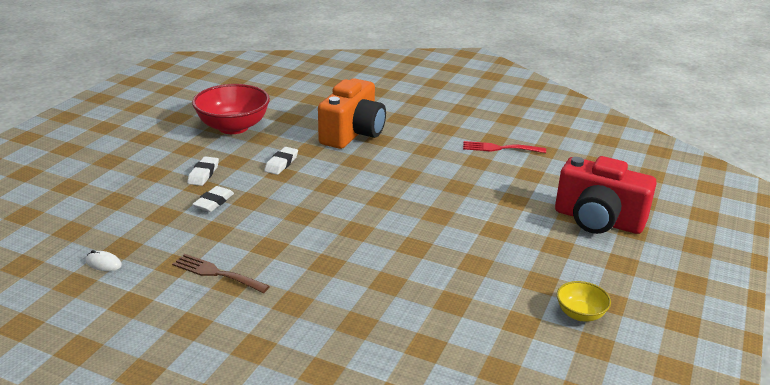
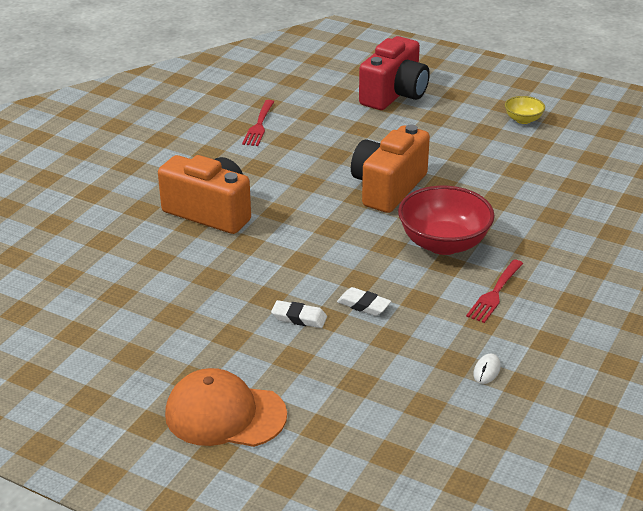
camera: 85 degrees left, 5 degrees up
brown fork [172,254,270,293] -> red fork [466,259,523,323]
red bowl [192,84,270,134] -> red bowl moved to [398,186,495,255]
white eraser [264,147,298,175] -> none
none -> orange cap [165,368,287,447]
none -> orange camera [351,125,430,213]

